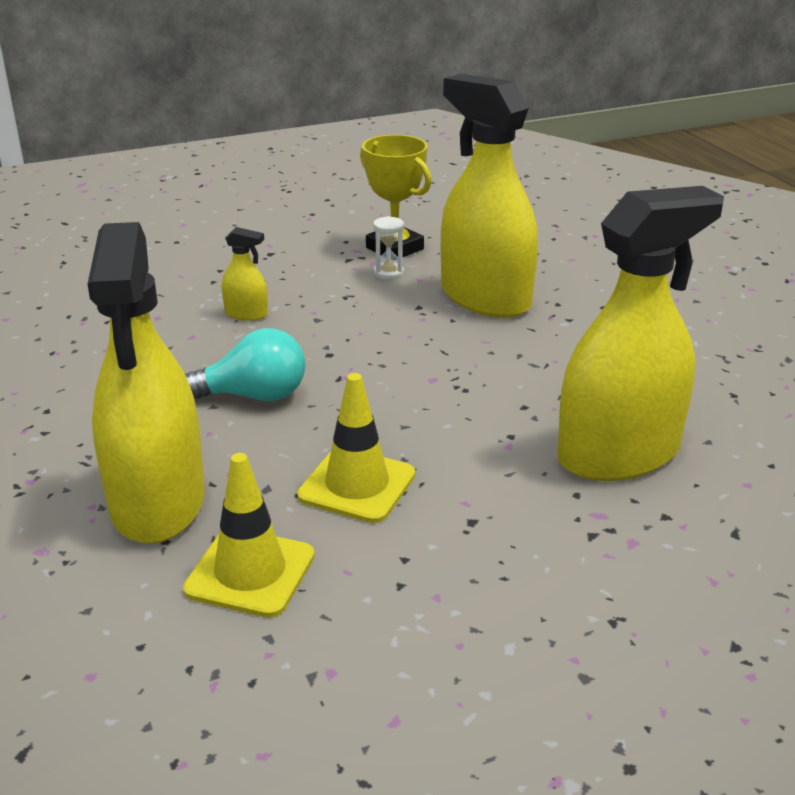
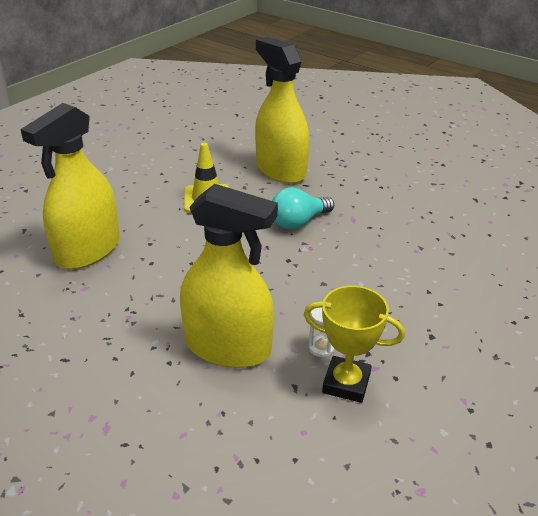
camera: 150 degrees right, 5 degrees up
yellow traffic cone [183,453,315,618] -> none
yellow spray bottle [222,227,268,321] -> none

